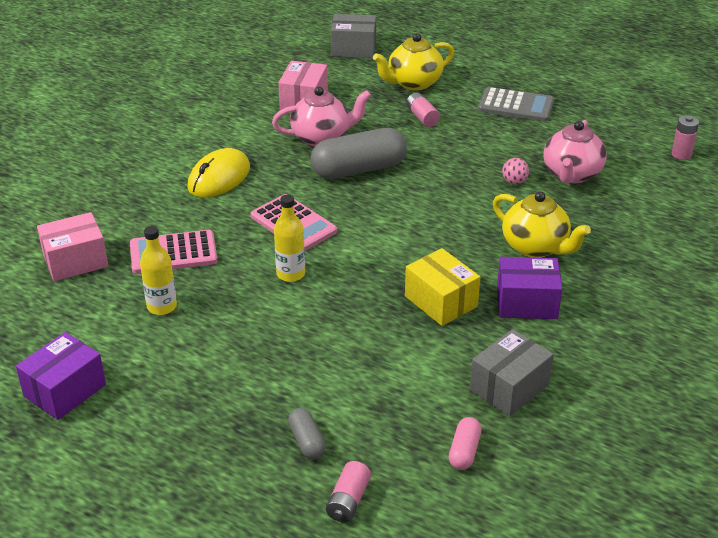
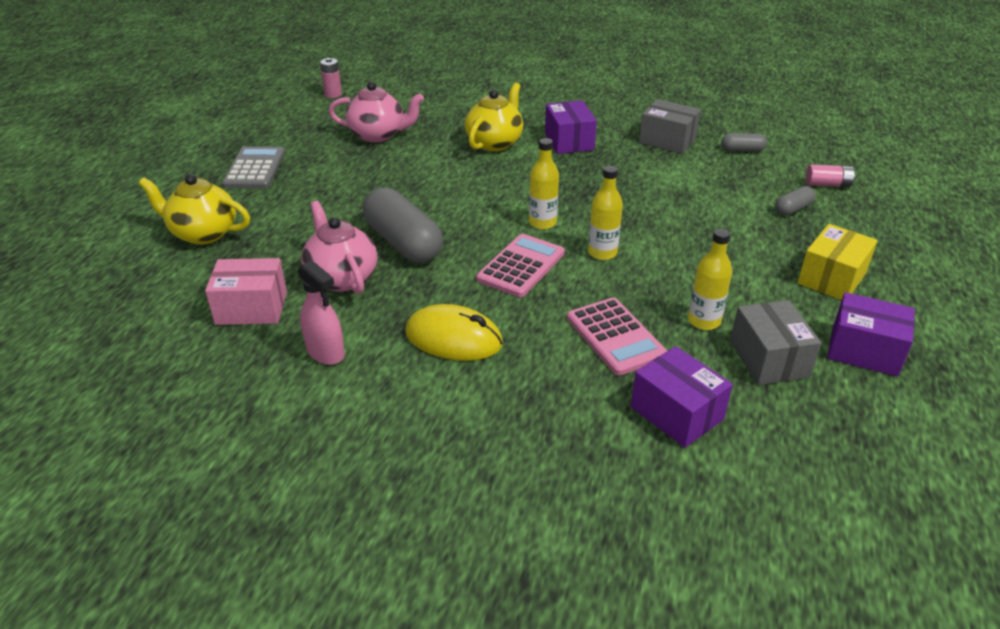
camera: 105 degrees left, 0 degrees up
pink box [37,212,108,281] -> purple box [631,346,733,448]
grey box [331,14,376,58] -> grey box moved to [730,300,822,385]
yellow teapot [373,33,454,91] -> yellow teapot turned 150 degrees clockwise [138,174,250,245]
yellow box [405,248,480,326] -> yellow box moved to [798,224,878,300]
pink battery [406,92,440,127] -> none
pink capsule [449,417,482,470] -> grey capsule [721,133,767,152]
pink ball [502,158,529,184] -> none
none -> pink spray bottle [298,260,345,365]
none -> yellow bottle [529,138,559,229]

